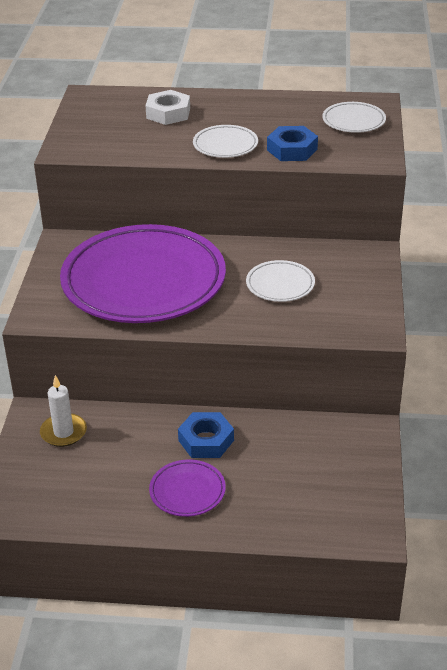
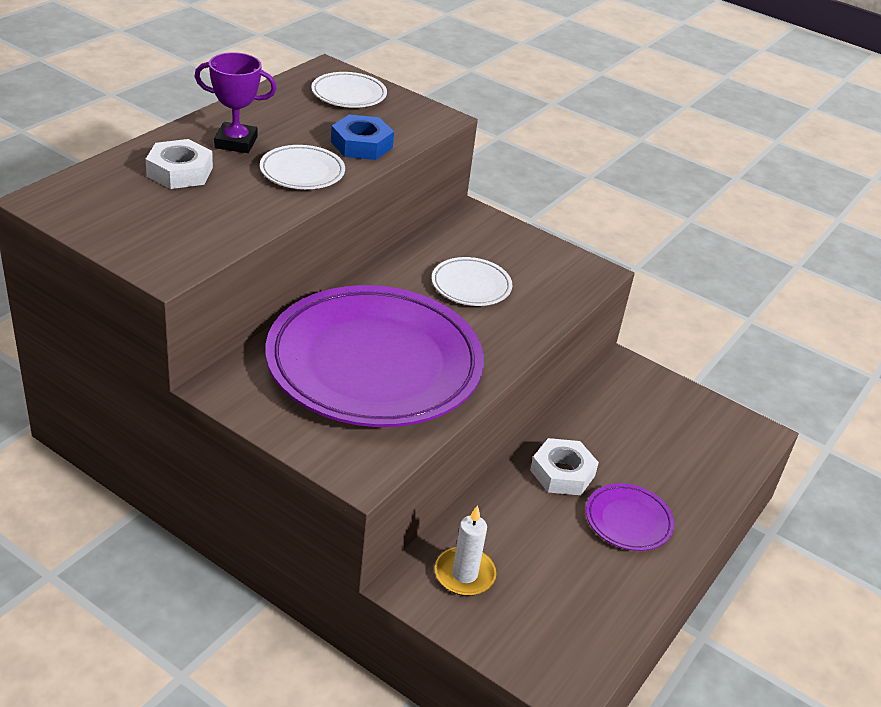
camera: 65 degrees left, 0 degrees up
blue nut [178,412,234,458] -> white nut [530,438,599,495]
none -> purple trophy [194,52,277,153]

